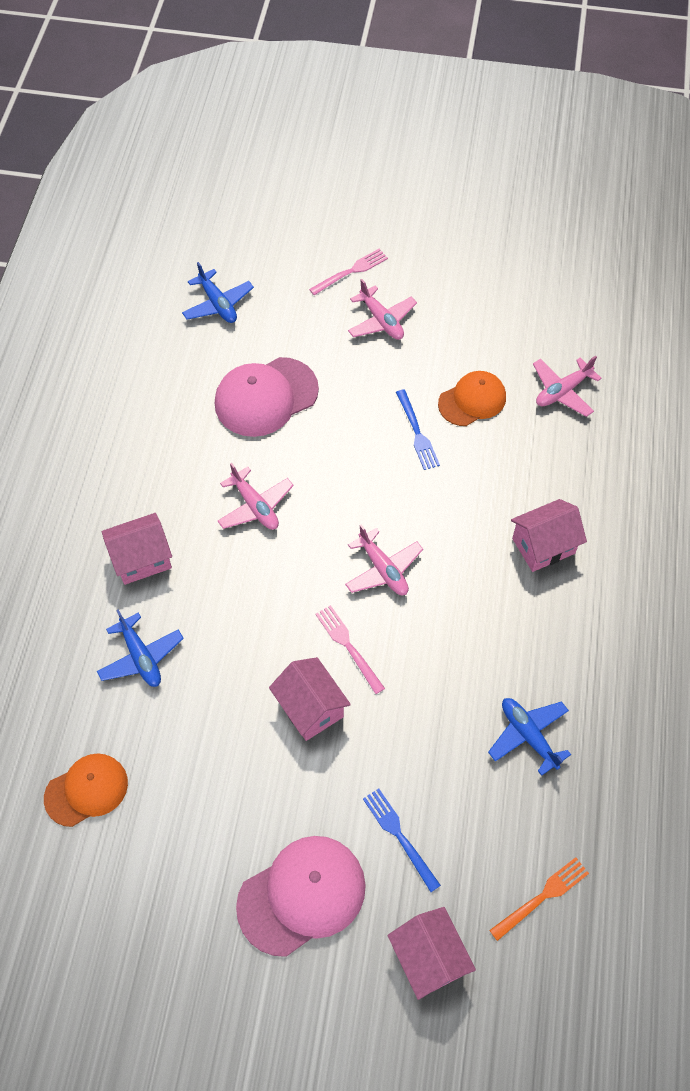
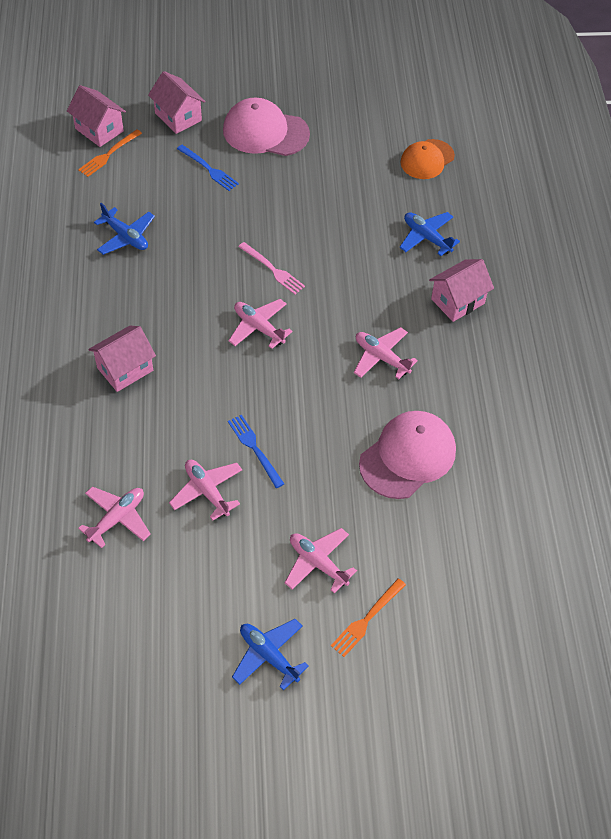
camera: 165 degrees right, 5 degrees down
blue plane [182,262,254,323] -> blue plane moved to [232,619,309,690]
pink cap [236,836,366,957] -> pink cap turned 60 degrees clockwise [223,97,310,156]
pink house [269,657,351,741] -> pink house moved to [67,85,126,147]
pink fork [309,249,388,295] -> orange fork [331,578,406,657]
orange cap [438,371,506,426] -> pink plane [169,460,242,521]

